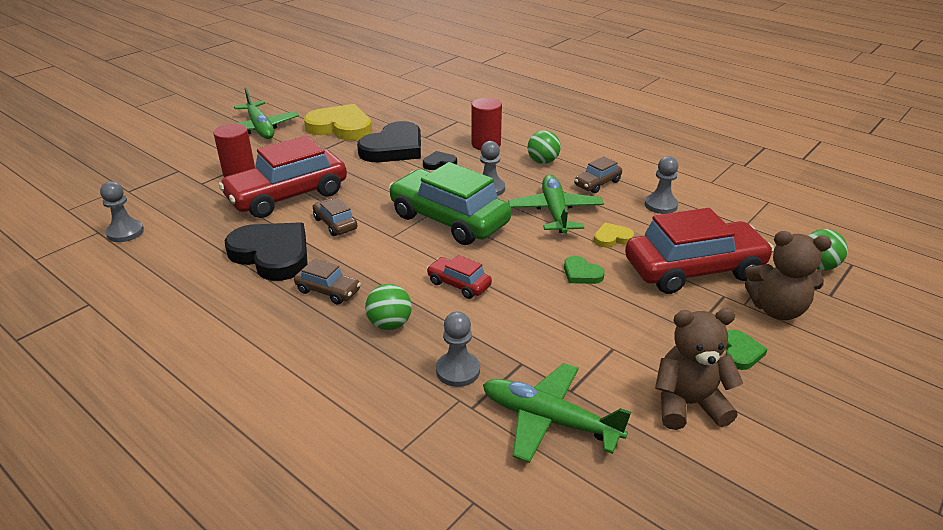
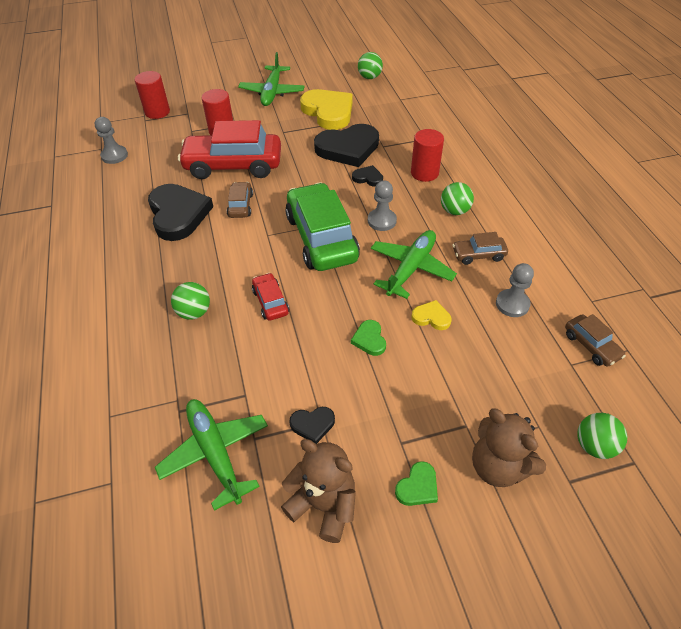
camera: 35 degrees right, 15 degrees up
brown car [294,258,361,305] -> brown car moved to [565,314,626,367]
grey pawn [436,311,480,387] -> none
red car [625,208,774,294] -> none
none -> red cylinder [135,71,170,119]
none -> black heart [290,407,335,444]
none -> green ball [358,52,383,79]

